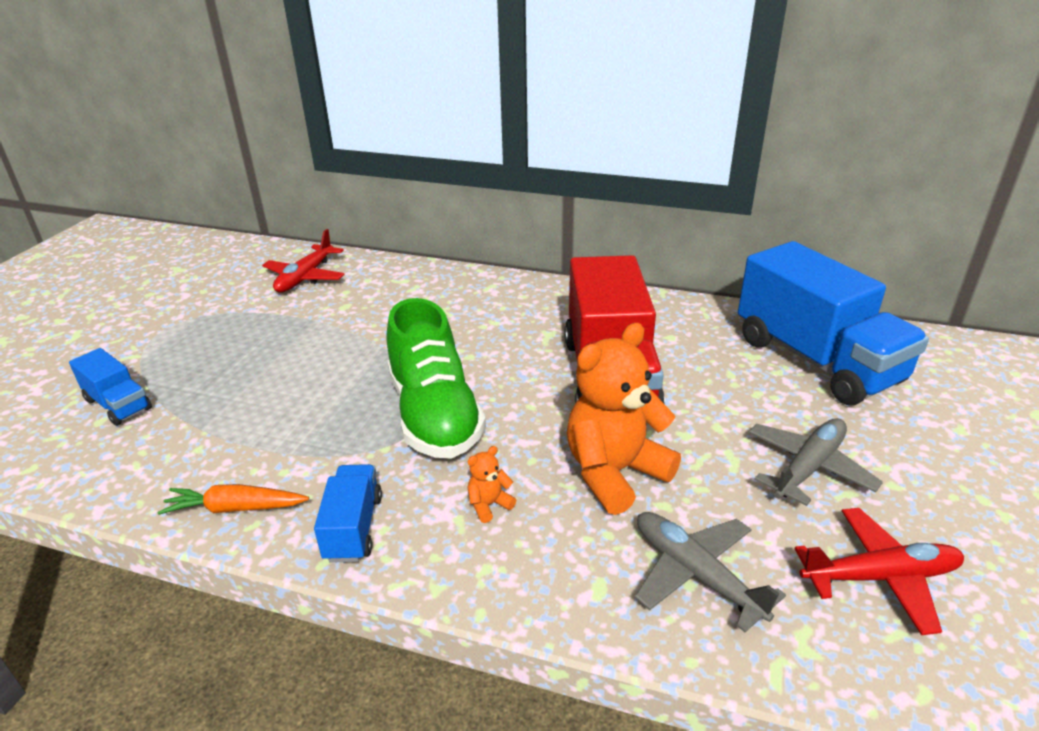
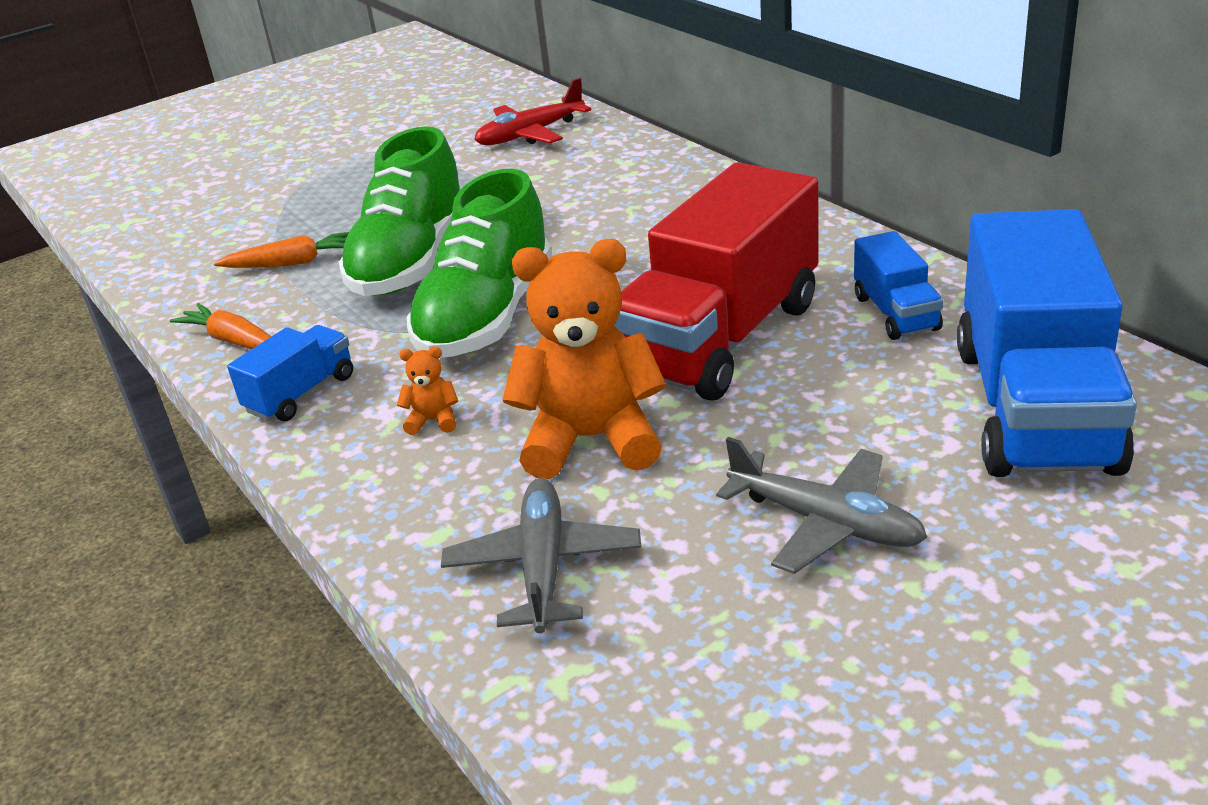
camera: 40 degrees right, 0 degrees up
blue truck [69,348,152,426] -> blue truck moved to [854,231,943,340]
grey plane [748,418,883,506] -> grey plane turned 45 degrees clockwise [716,437,927,574]
red plane [794,508,964,635] -> none
none -> orange carrot [214,232,349,268]
none -> green shoe [339,126,460,296]

